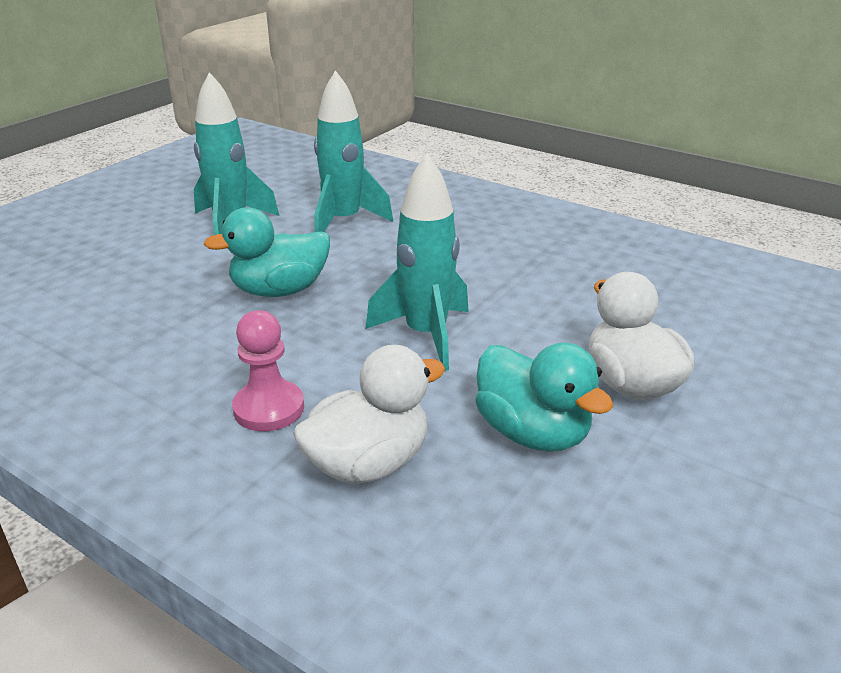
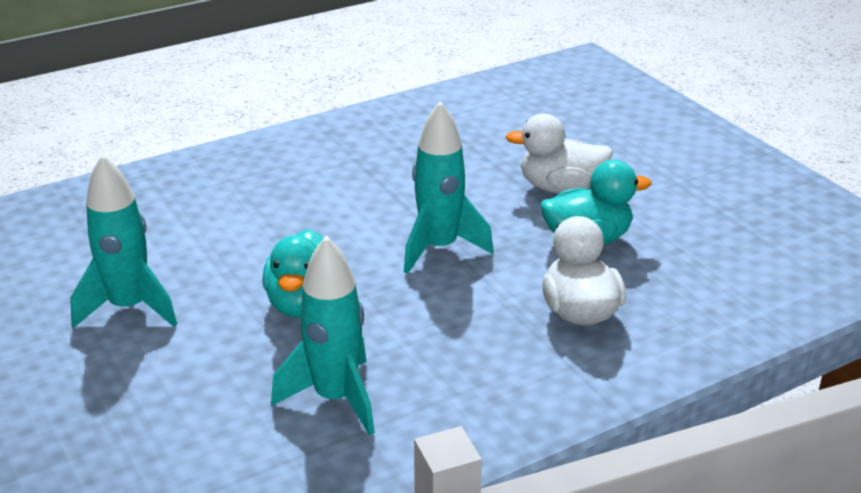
camera: 65 degrees left, 0 degrees up
pink pawn [232,310,304,431] -> none
turquoise rocket [314,70,393,232] -> turquoise rocket moved to [271,236,375,436]

